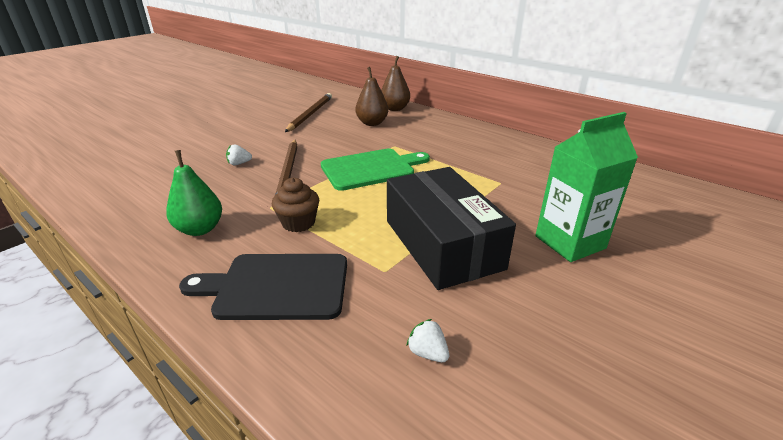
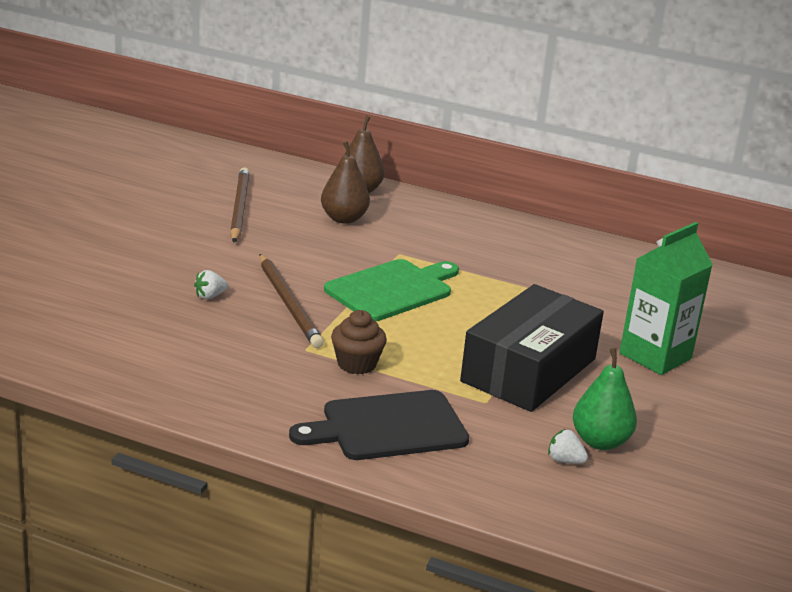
camera: 20 degrees left, 5 degrees down
green pear [166,150,222,236] -> green pear moved to [573,348,637,450]
black box [387,167,516,290] -> black box turned 75 degrees clockwise [460,284,604,412]

